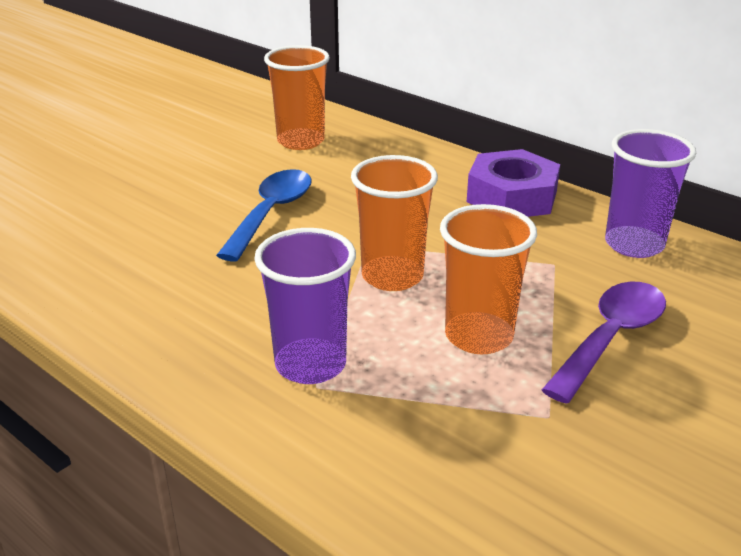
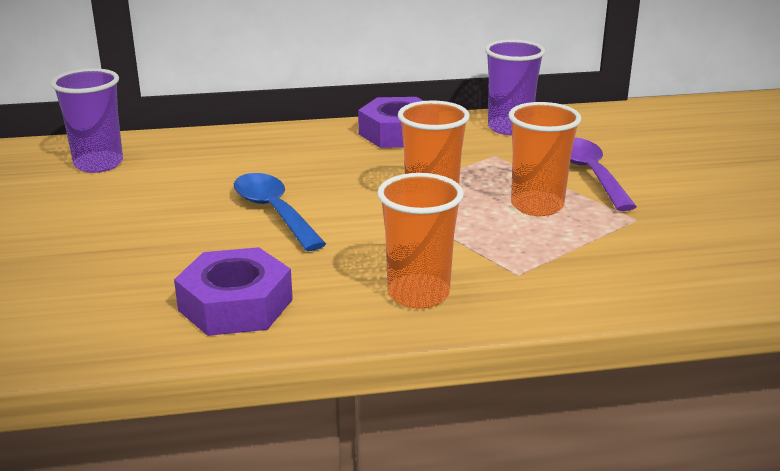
camera: 50 degrees left, 5 degrees down
purple cup [254,228,356,384] -> purple cup moved to [51,68,123,173]
orange cup [264,45,330,150] -> orange cup moved to [377,173,464,309]
none -> purple nut [174,247,293,336]

